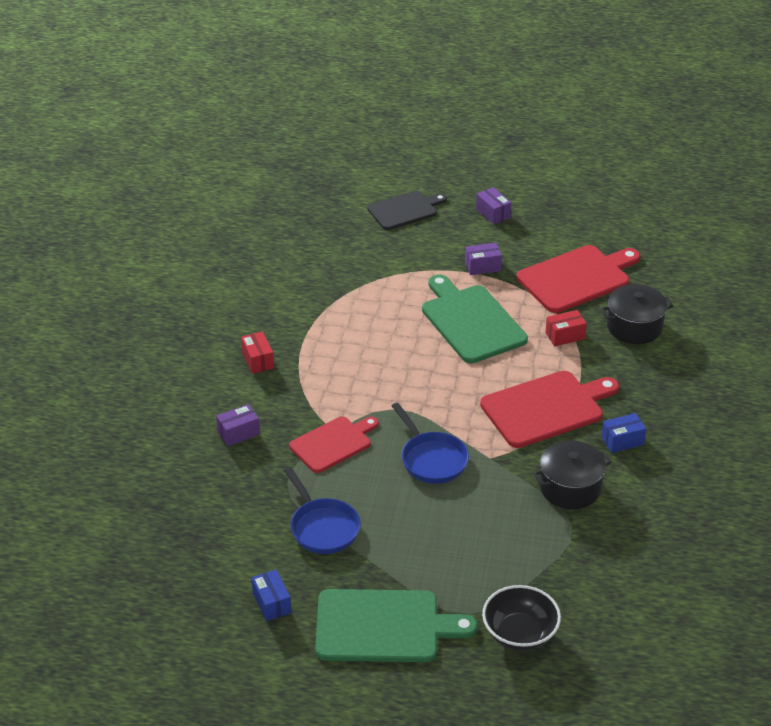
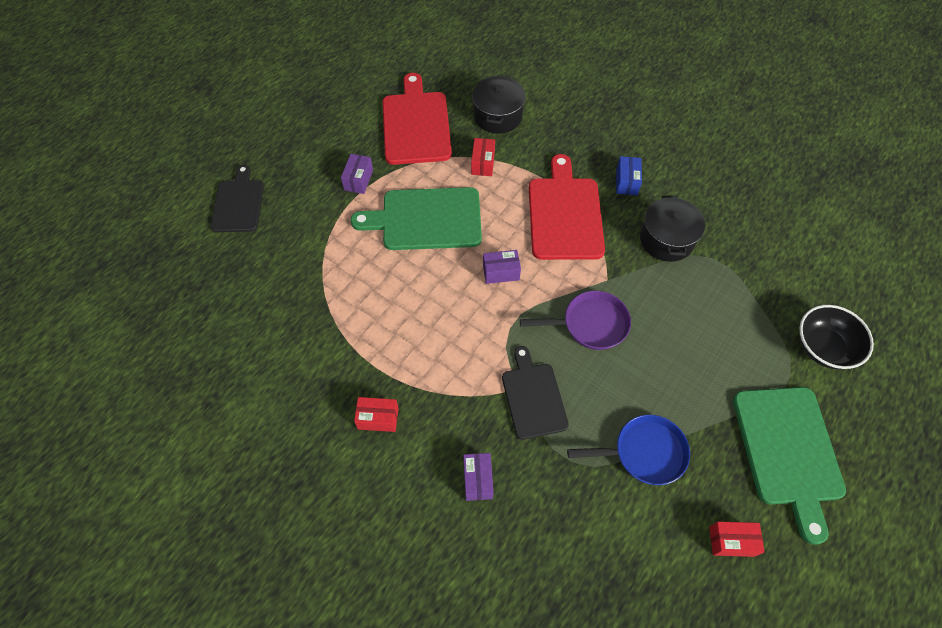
camera: 65 degrees left, 20 degrees up
blue box [252,570,291,621] -> red box [709,522,764,557]
red cutting board [289,416,379,473] -> black cutting board [502,346,569,440]
green cutting board [315,589,478,662] -> green cutting board turned 150 degrees clockwise [733,387,846,545]
blue pan [392,403,469,484] -> purple pan [520,291,631,350]
purple box [476,187,511,225] -> purple box moved to [483,250,521,284]

